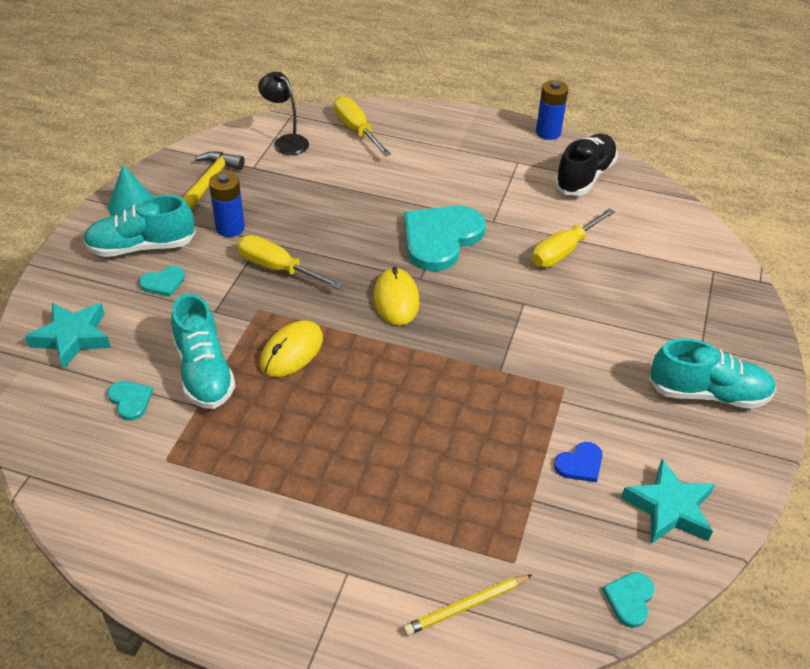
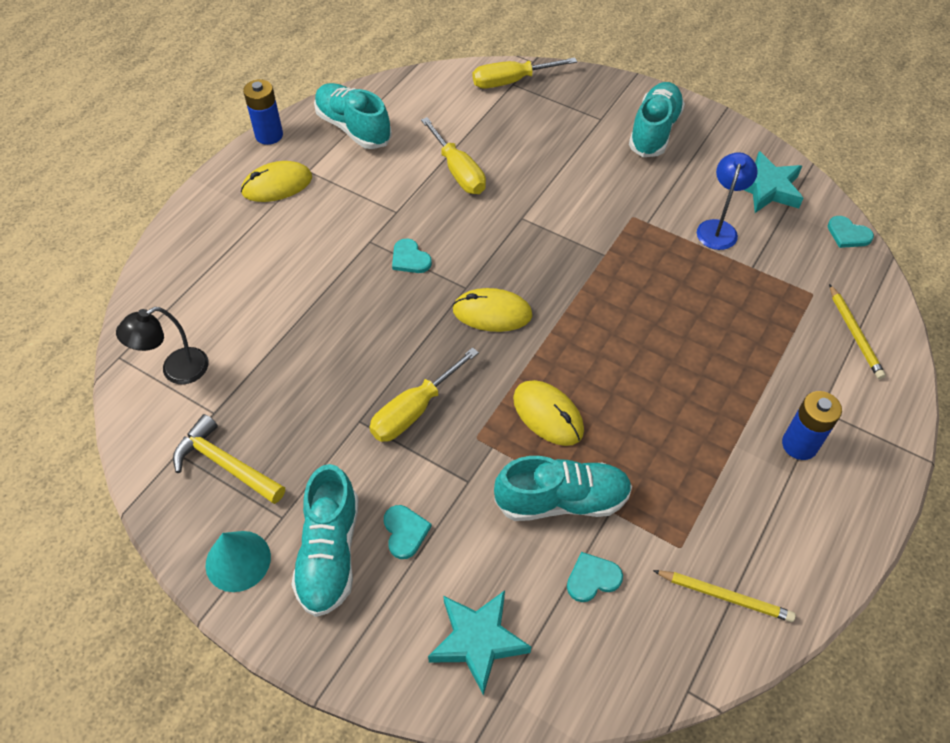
camera: 75 degrees left, 10 degrees up
blue battery [209,172,245,237] -> blue battery moved to [782,391,842,460]
yellow screwdriver [334,96,391,156] -> yellow screwdriver moved to [473,57,577,88]
turquoise heart [404,206,485,271] -> turquoise heart [392,238,432,273], size x0.44
black shoe [554,134,618,196] -> turquoise shoe [314,83,392,149]
blue heart [554,442,603,482] -> blue lamp [697,152,758,250]
none -> yellow mouse [241,161,312,202]
none -> yellow pencil [653,570,796,622]

